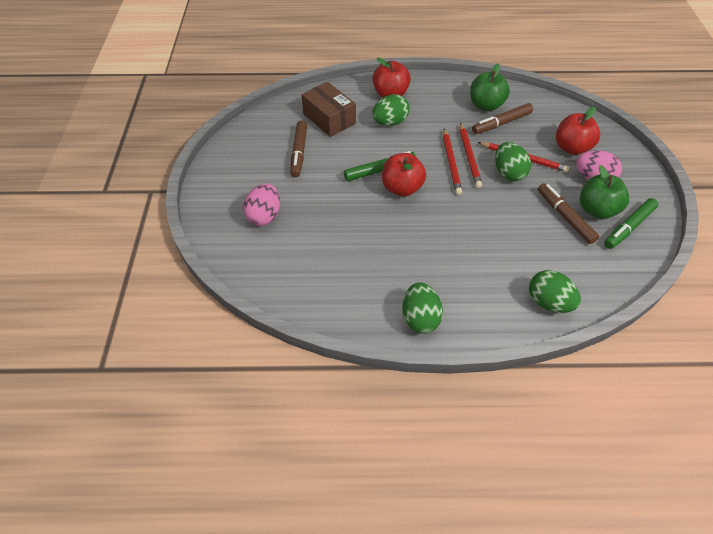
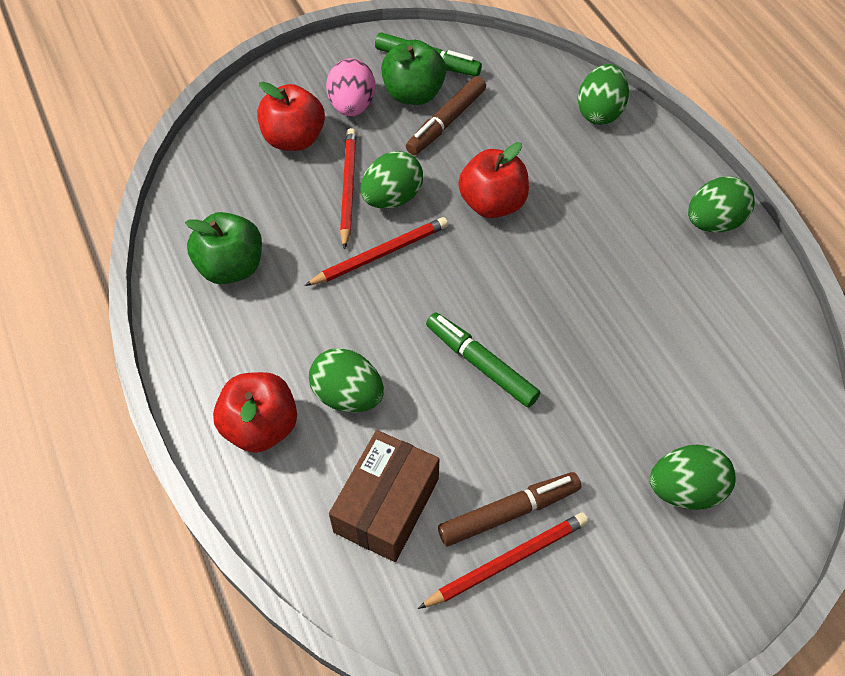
camera: 115 degrees left, 5 degrees up
pink egg [243,183,280,226] -> green egg [650,444,736,510]
red apple [382,153,426,196] -> red apple moved to [458,142,529,218]
red pencil [443,129,462,195] -> red pencil moved to [418,512,588,609]
brown marker [472,103,533,134] -> none

